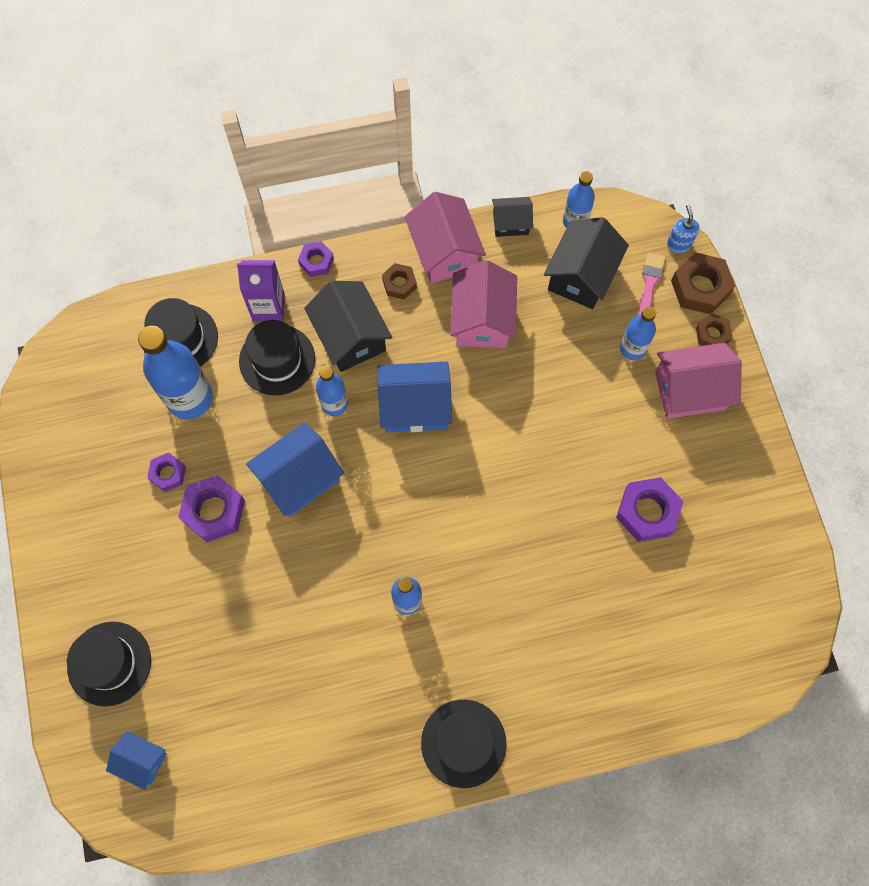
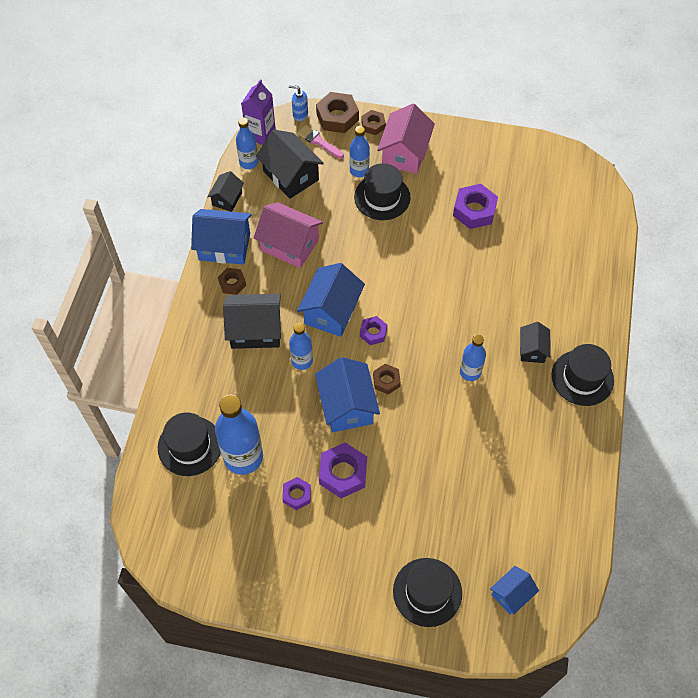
camera: 65 degrees left, 10 degrees down
purple carton [237,260,285,322] -> purple carton moved to [241,79,276,145]
black hat [239,320,315,396] -> black hat moved to [354,163,411,220]
purple nut [298,241,334,277] -> purple nut moved to [360,316,387,345]
pink house [405,192,486,284] -> blue house [191,209,252,265]
none -> brown nut [373,364,401,394]
none -> black house [520,322,550,363]

